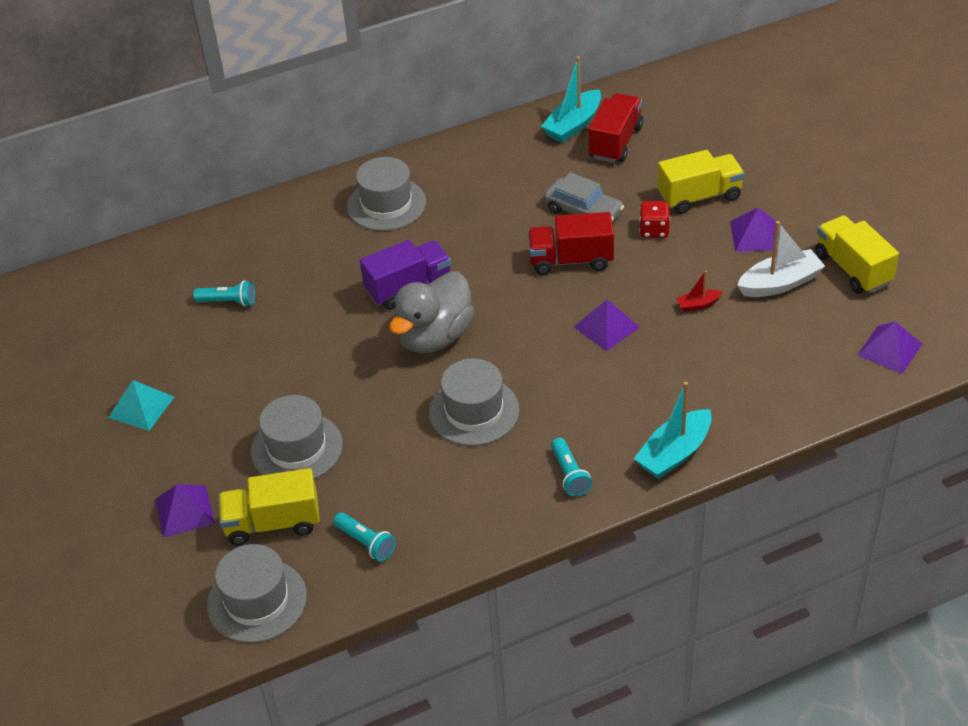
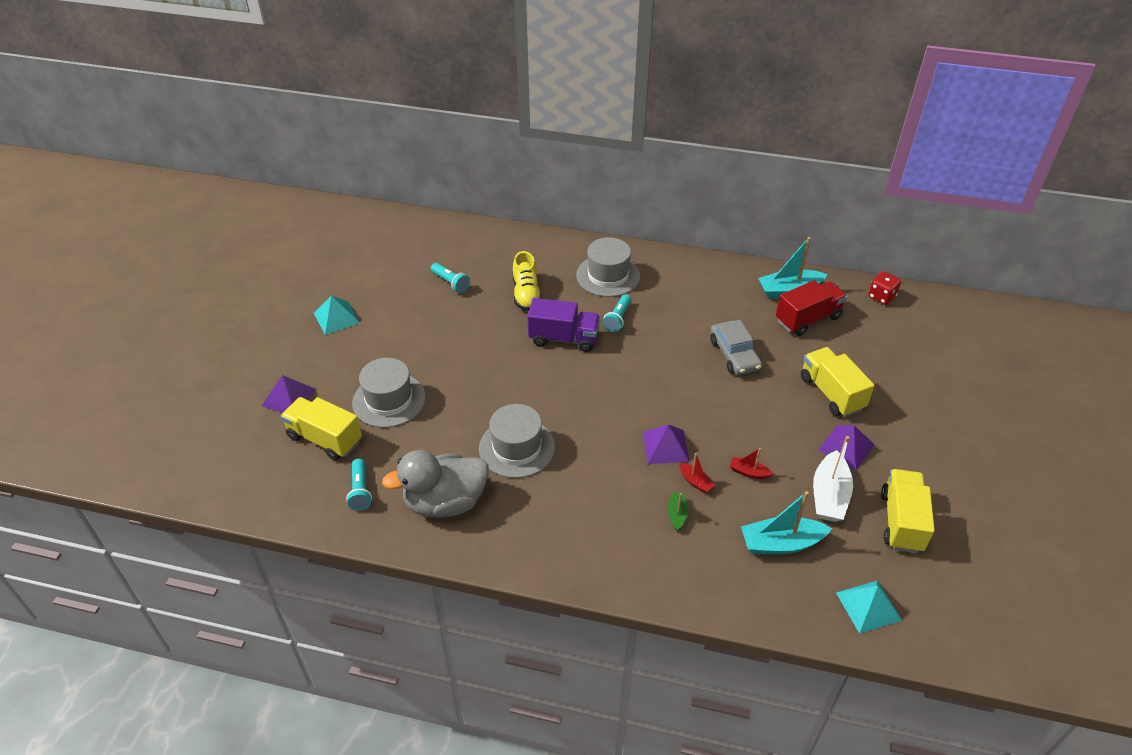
camera: 35 degrees right, 0 degrees up
grey hat [207,544,307,643] -> none
grey duck [389,272,475,353] -> grey duck moved to [382,450,489,518]
red truck [528,212,614,275] -> none
turquoise flashlight [551,438,592,497] -> turquoise flashlight moved to [603,294,631,332]
turquoise boat [634,382,712,479] -> turquoise boat moved to [741,491,832,554]
red dice [639,201,670,238] -> red dice moved to [868,271,901,305]
yellow truck [657,150,745,214] -> yellow truck turned 135 degrees counterclockwise [801,347,875,417]
white boat [737,221,825,297] -> white boat turned 90 degrees clockwise [813,436,853,522]
purple pyramid [857,321,922,374] -> turquoise pyramid [836,580,902,634]
none -> yellow shoe [513,251,542,311]
none -> green boat [668,493,688,531]
none -> red boat [679,453,715,493]

